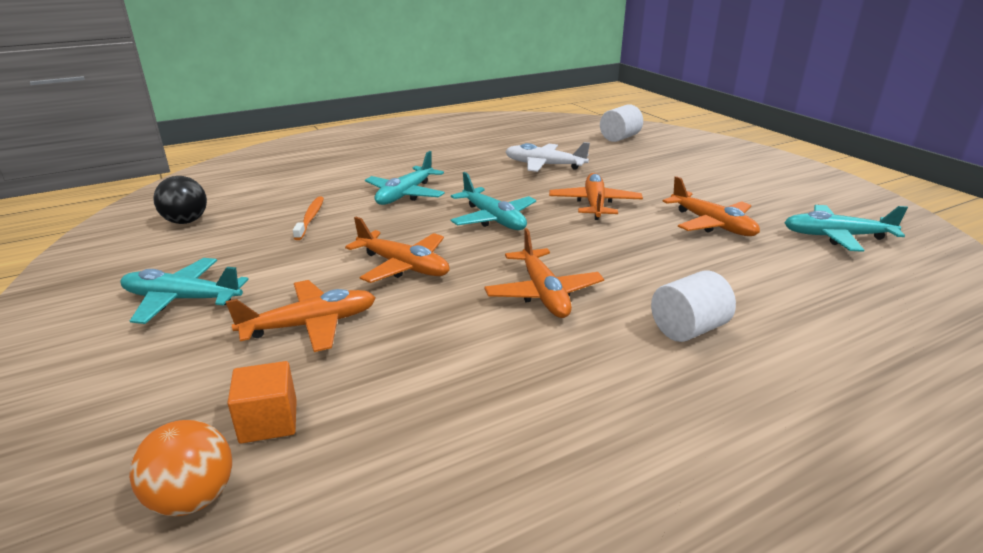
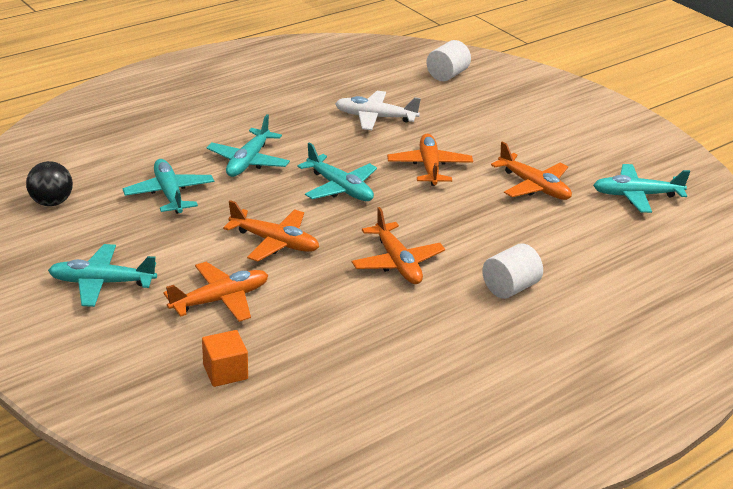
camera: 10 degrees left, 5 degrees up
orange ball [129,420,232,516] -> none
orange toothbrush [293,197,324,240] -> turquoise plane [123,159,214,214]

